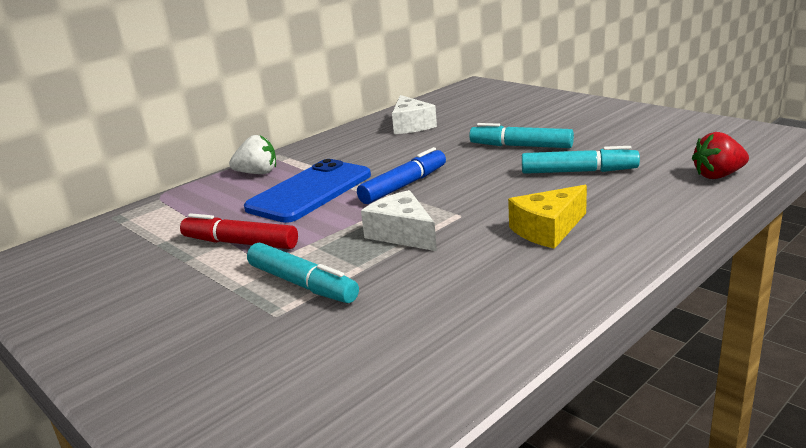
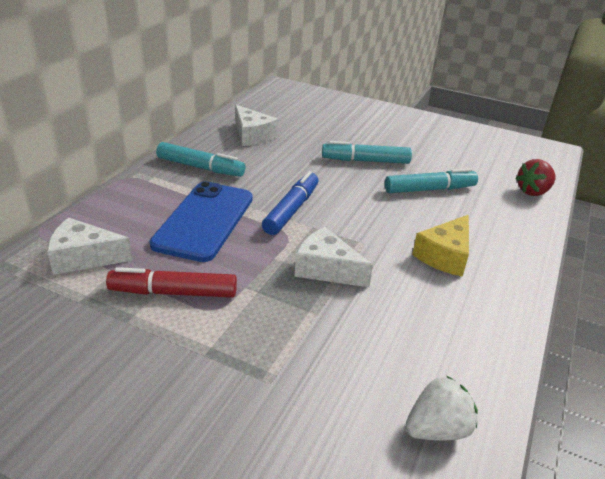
camera: 25 degrees left, 10 degrees up
white strawberry [229,135,276,174] -> white strawberry moved to [405,376,478,441]
turquoise marker [247,243,359,303] -> turquoise marker moved to [156,142,246,177]
none -> white cheese [47,218,133,275]

